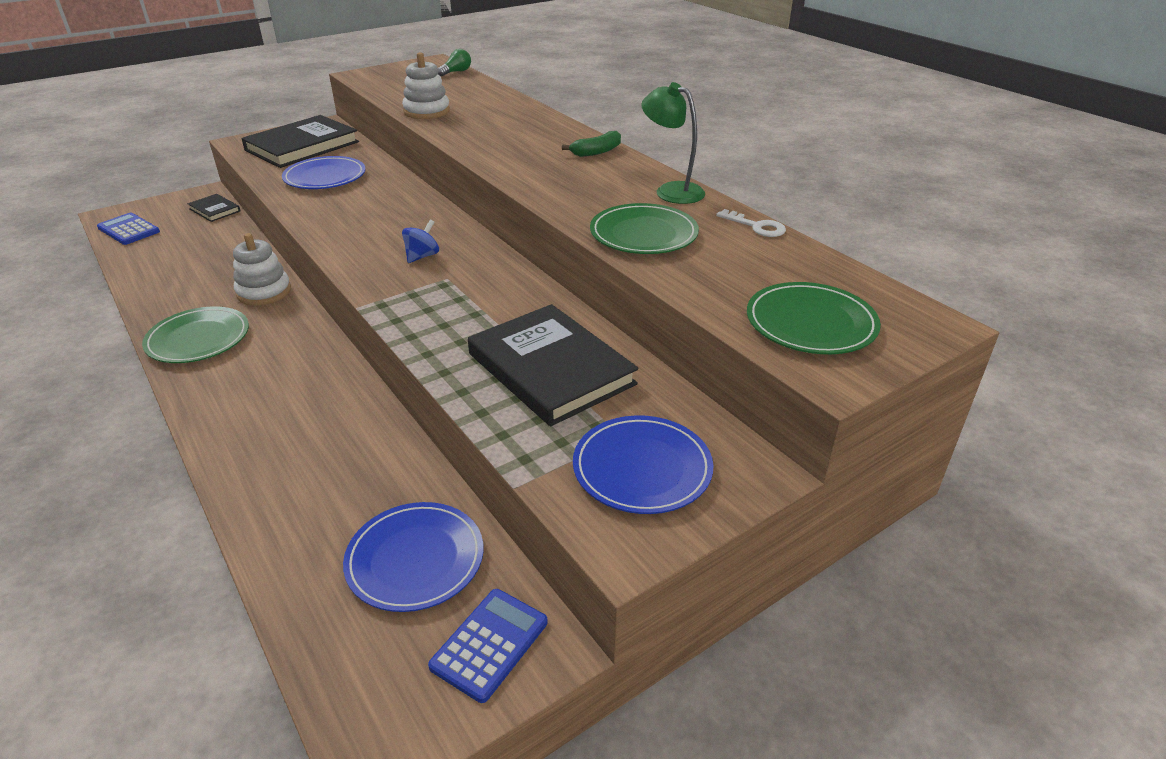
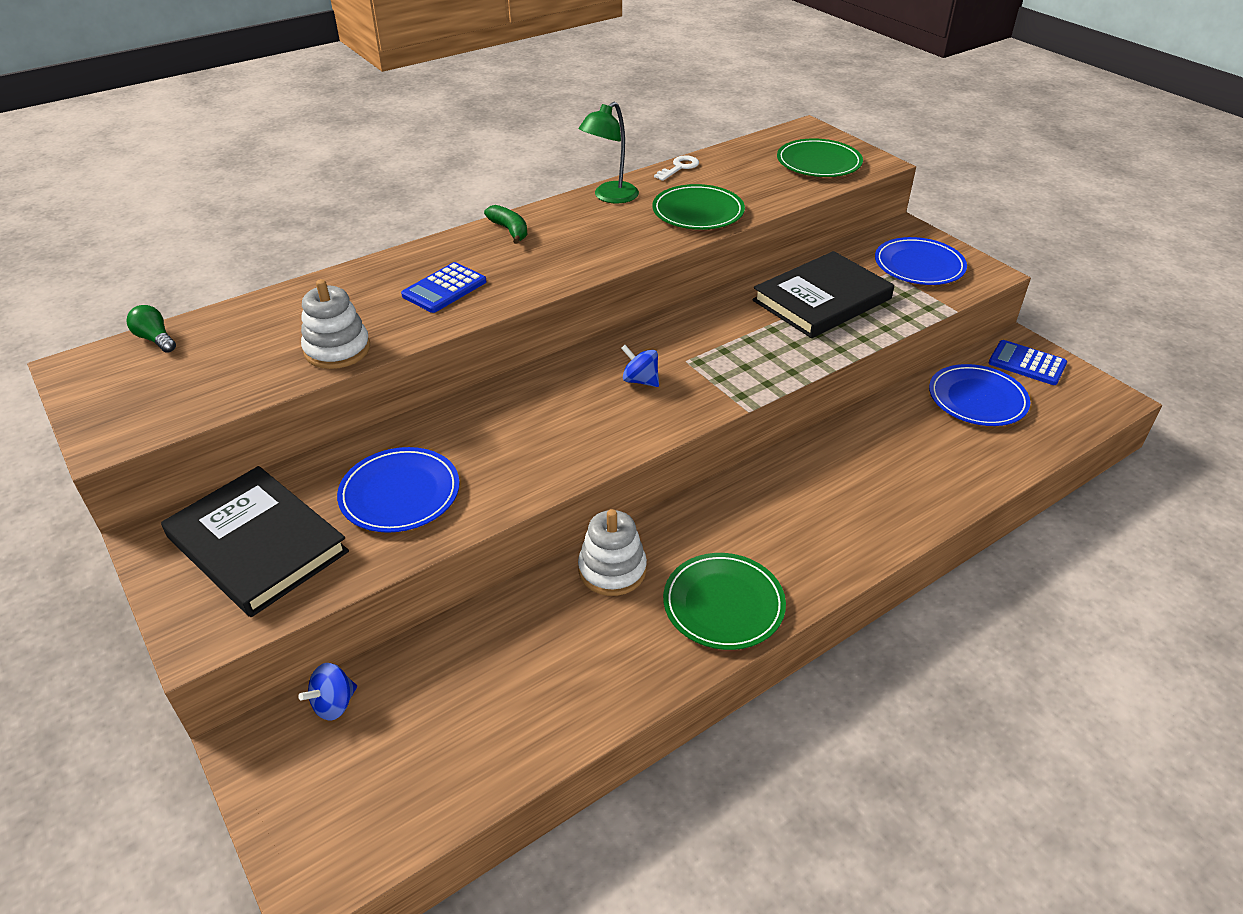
camera: 90 degrees left, 5 degrees up
blue calculator [97,213,160,245] -> blue calculator moved to [401,262,486,313]
black book [188,194,240,222] -> blue spinning top [298,663,357,721]

